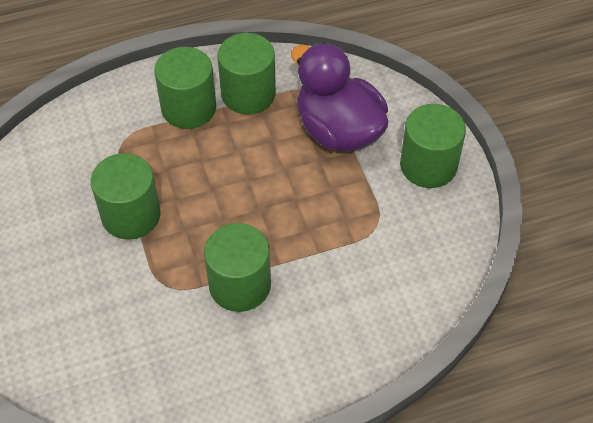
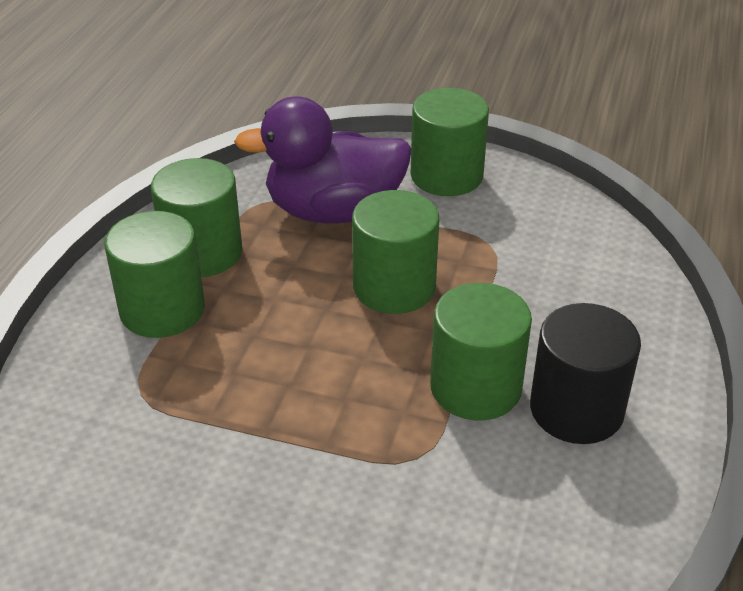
camera: 55 degrees left, 15 degrees down
green cylinder [91,153,161,240] -> green cylinder moved to [352,190,439,314]
none -> black cylinder [530,303,641,444]

